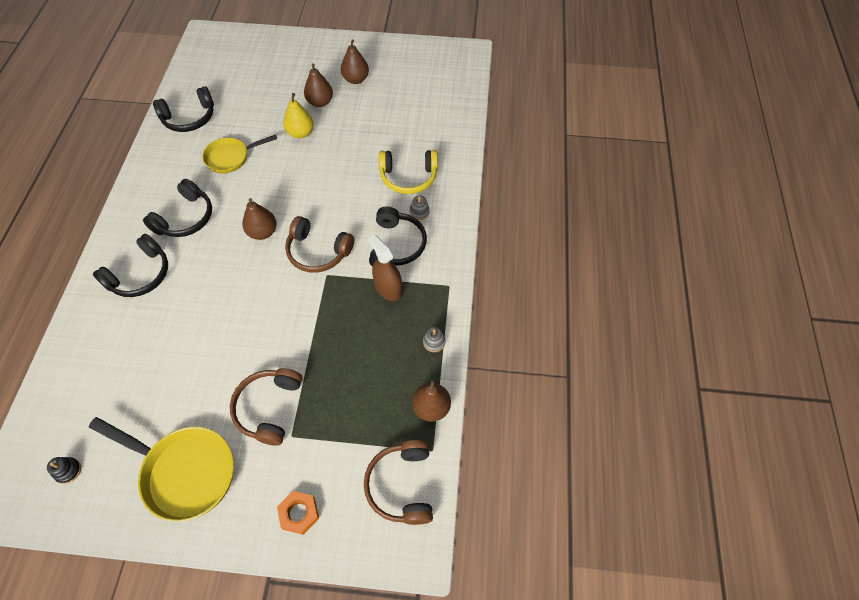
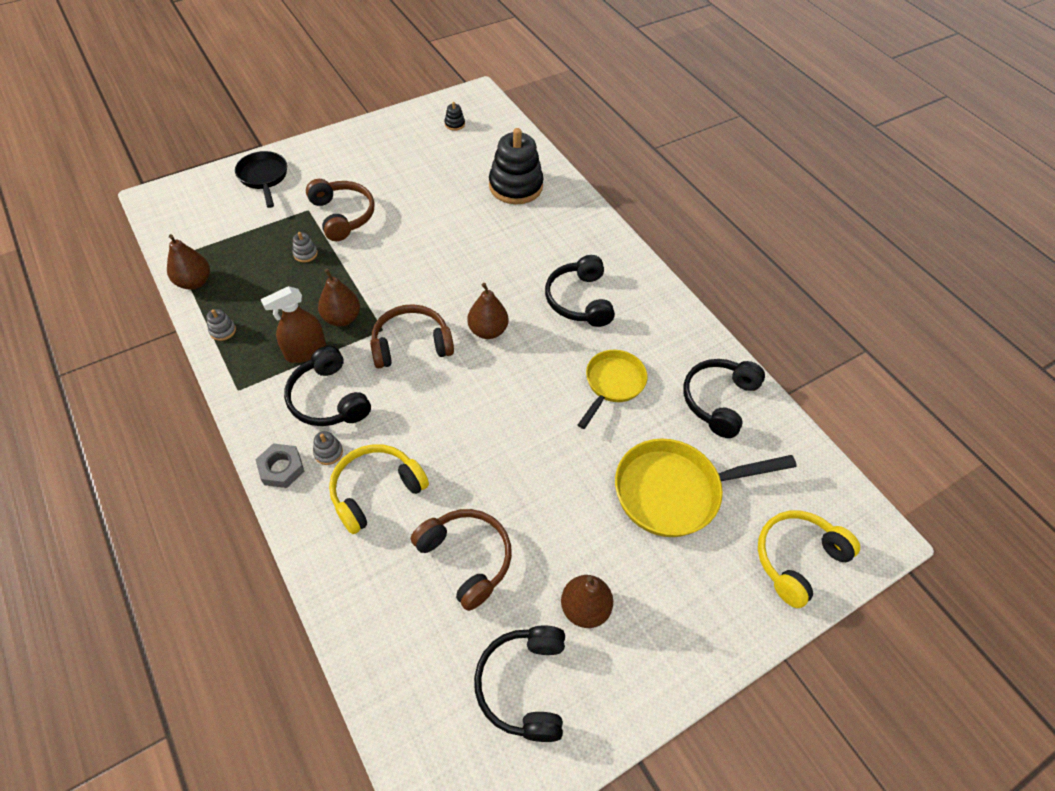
camera: 140 degrees right, 5 degrees down
yellow pan [89,417,234,522] -> yellow pan moved to [615,439,797,537]
black headphones [93,234,168,297] -> black headphones moved to [474,625,565,742]
orange nut [277,491,319,535] -> black pan [235,151,287,208]
yellow pear [283,93,314,138] -> none
brown pear [304,63,333,107] -> brown pear moved to [318,269,360,326]
brown headphones [364,440,433,525] -> brown headphones moved to [411,509,512,611]
brown spray bottle [368,234,402,301] -> brown spray bottle turned 135 degrees clockwise [261,286,326,363]
none -> grey nut [255,443,304,488]
none -> grey stacking toy [293,232,318,263]
none -> black stacking toy [489,128,544,204]
none -> yellow headphones [758,510,860,608]

